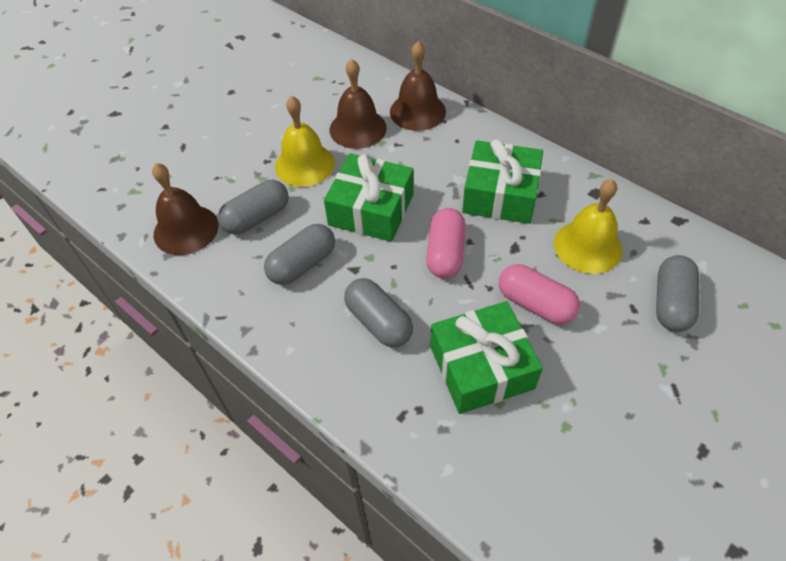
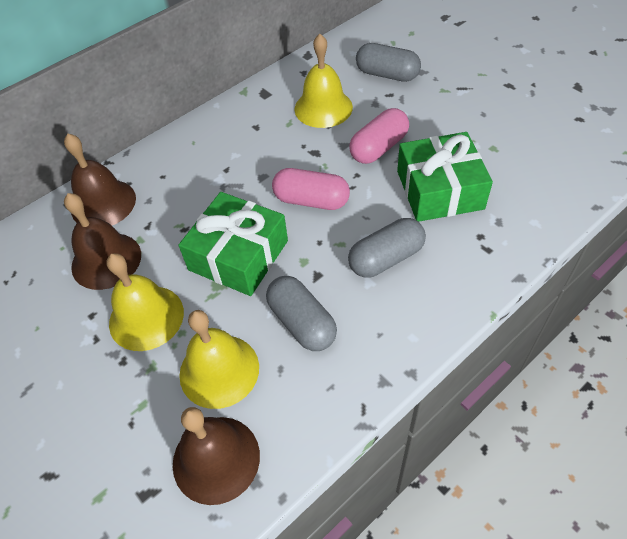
camera: 80 degrees left, 0 degrees up
grey capsule [218,180,289,234] -> yellow bell [179,310,259,409]
green gift [462,139,543,224] -> none

